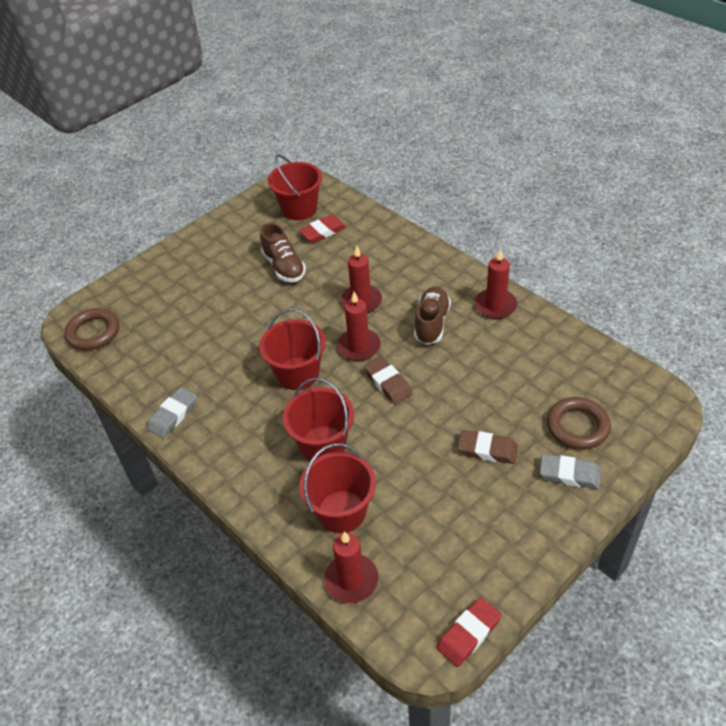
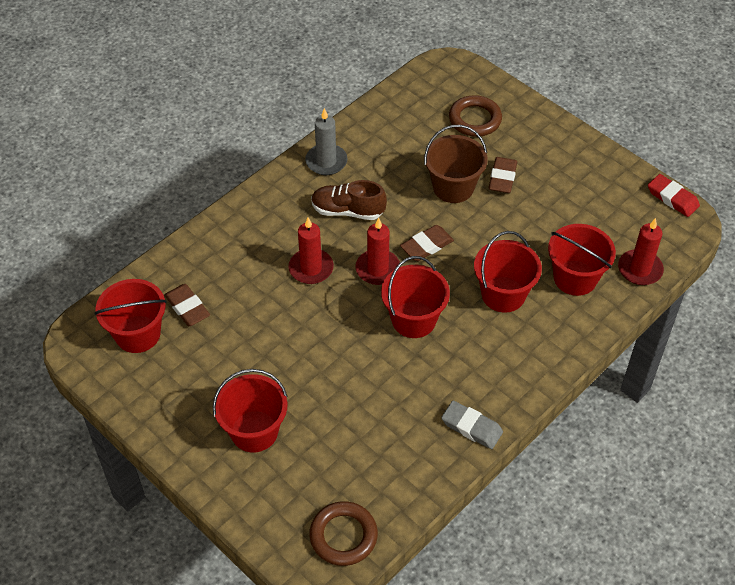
camera: 95 degrees left, 5 degrees up
brown shoe [260,223,306,282] -> none
red eraser [299,215,346,243] -> brown eraser [164,284,210,326]
red candle [475,249,517,319] -> grey candle [305,108,347,175]
grey eraser [540,454,602,489] -> none
none -> red bucket [213,369,288,452]
none -> brown bucket [424,125,488,203]

